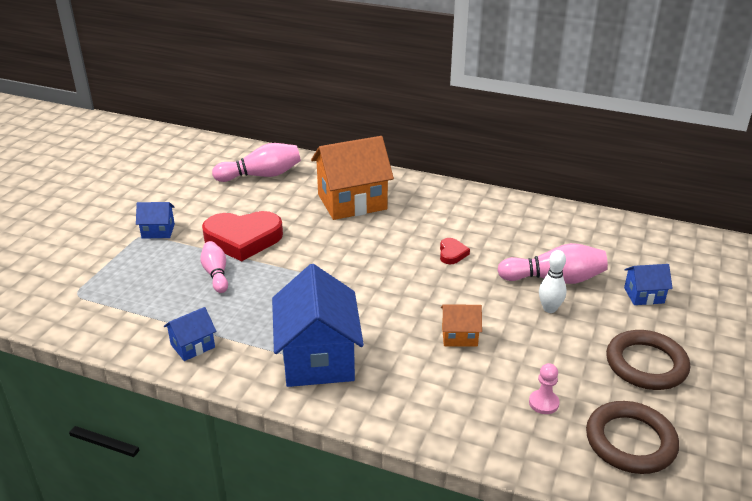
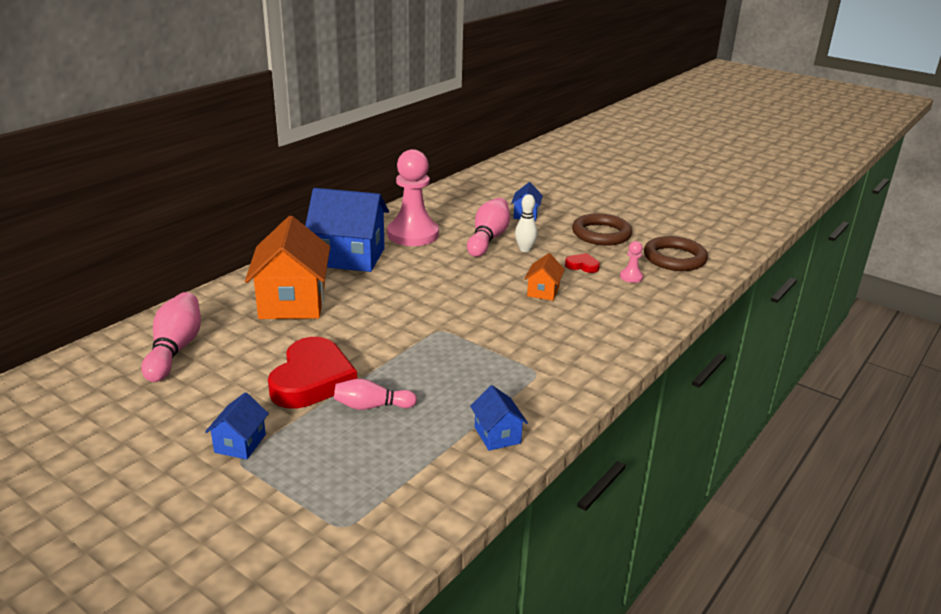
camera: 75 degrees left, 5 degrees down
blue house [272,264,364,387] -> blue house moved to [305,188,389,272]
red heart [440,238,470,264] -> red heart moved to [565,253,600,273]
none -> pink pawn [387,149,439,246]

